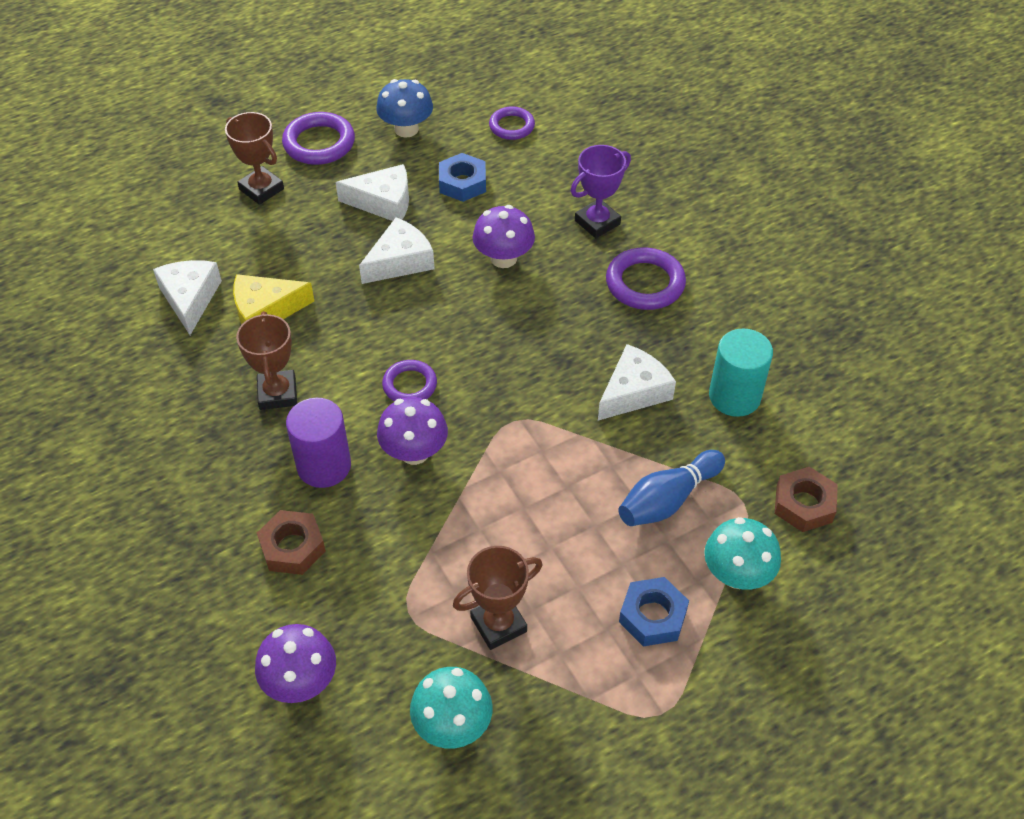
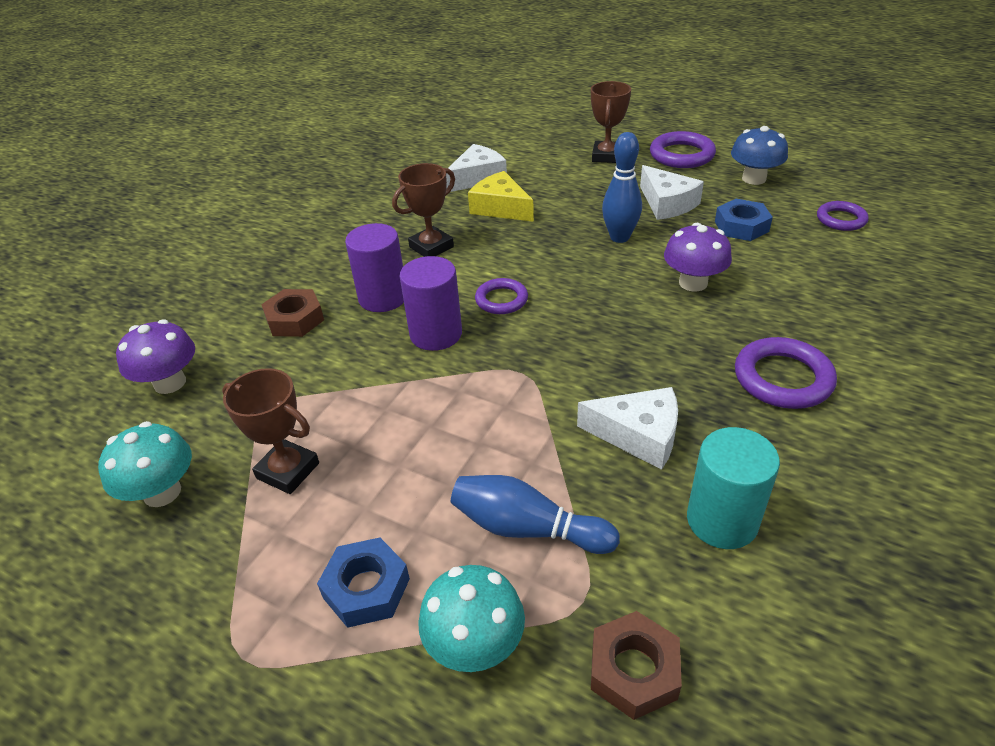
camera: 60 degrees right, 10 degrees down
white cheese [359,217,435,284] -> blue bowling pin [602,132,642,243]
purple mushroom [377,397,448,465] -> purple cylinder [399,256,462,351]
purple trophy [571,145,631,238] -> none

